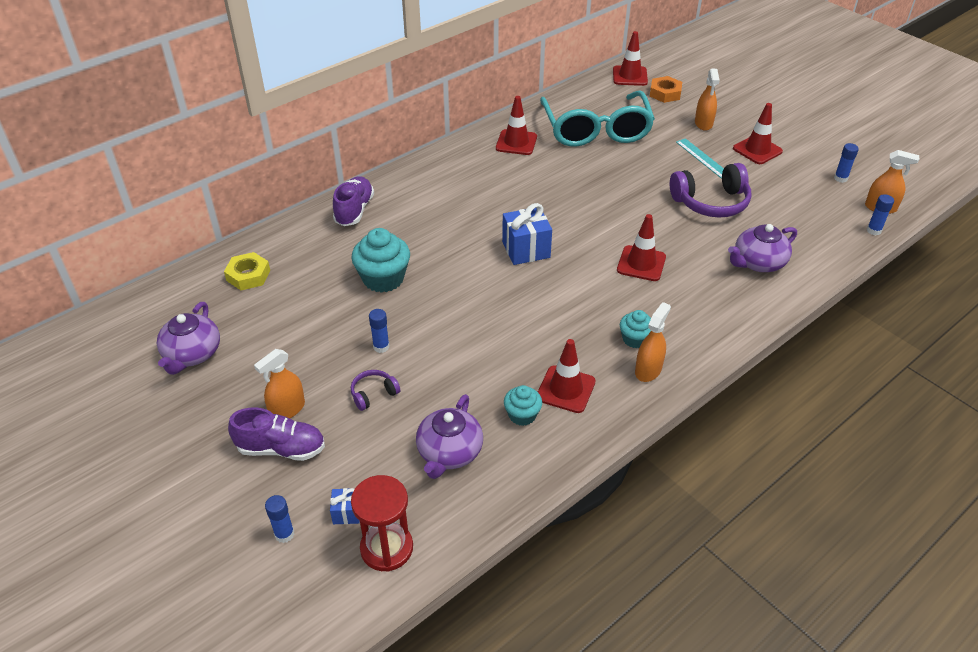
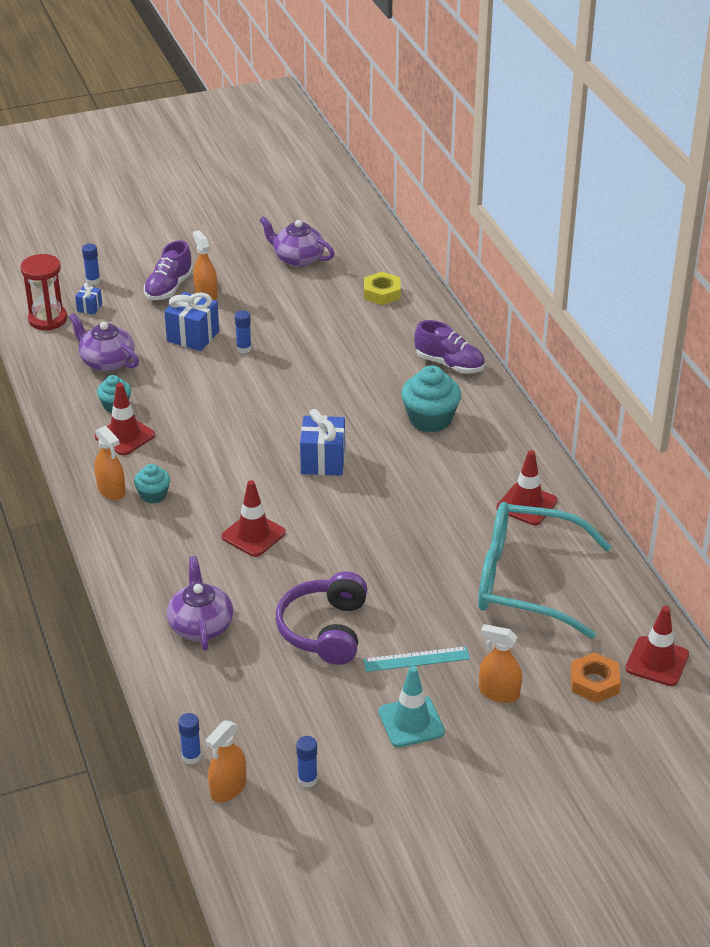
camera: 110 degrees right, 5 degrees down
turquoise cupcake [351,228,410,293] -> turquoise cupcake moved to [401,365,461,433]
purple headphones [351,370,400,411] -> blue gift [164,292,219,351]
red traffic cone [733,103,783,164] -> turquoise traffic cone [379,666,445,748]

